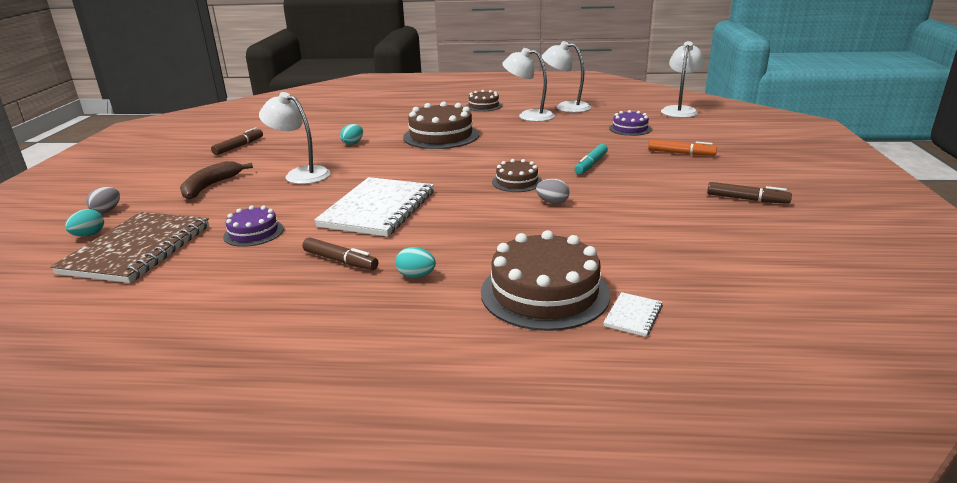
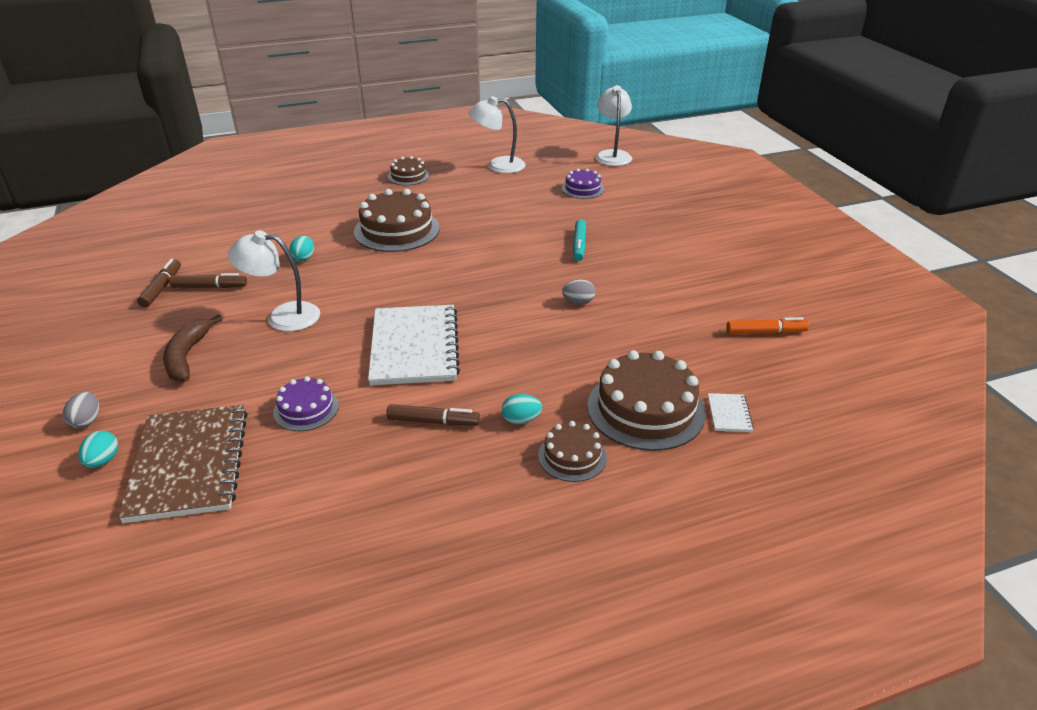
camera: 25 degrees left, 10 degrees up
brown cake [492,159,542,192] -> brown cake moved to [538,421,607,482]
white lamp [502,48,555,122] -> none
orange marker [648,139,717,156] -> orange marker moved to [726,317,809,334]
brown marker [707,182,792,204] -> brown marker moved to [169,273,247,288]

